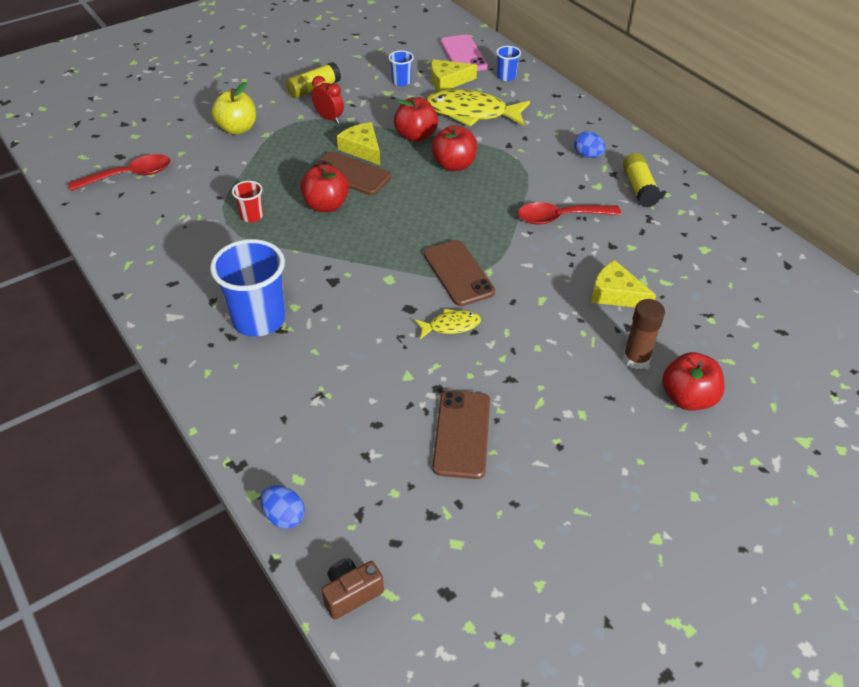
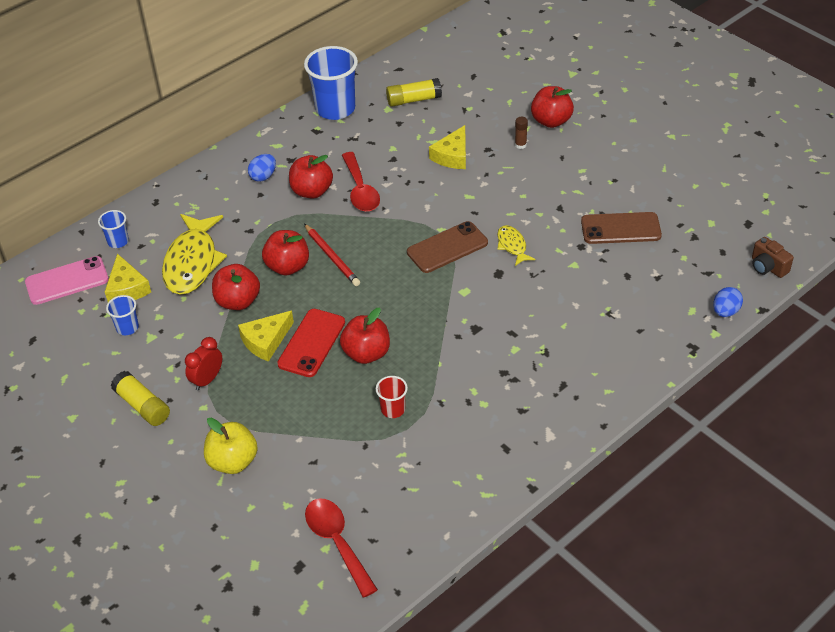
camera: 95 degrees left, 0 degrees up
blue cup [210,239,285,337] -> blue cup moved to [304,46,358,120]
brown phone [310,151,391,195] -> red phone [277,309,345,377]
yellow glue stick [623,153,661,207] -> yellow glue stick moved to [386,78,442,107]
brown glue stick [623,299,665,369] -> brown glue stick [515,117,528,149], size x0.59
none -> red apple [289,155,333,198]
none -> red pencil [304,224,360,286]

